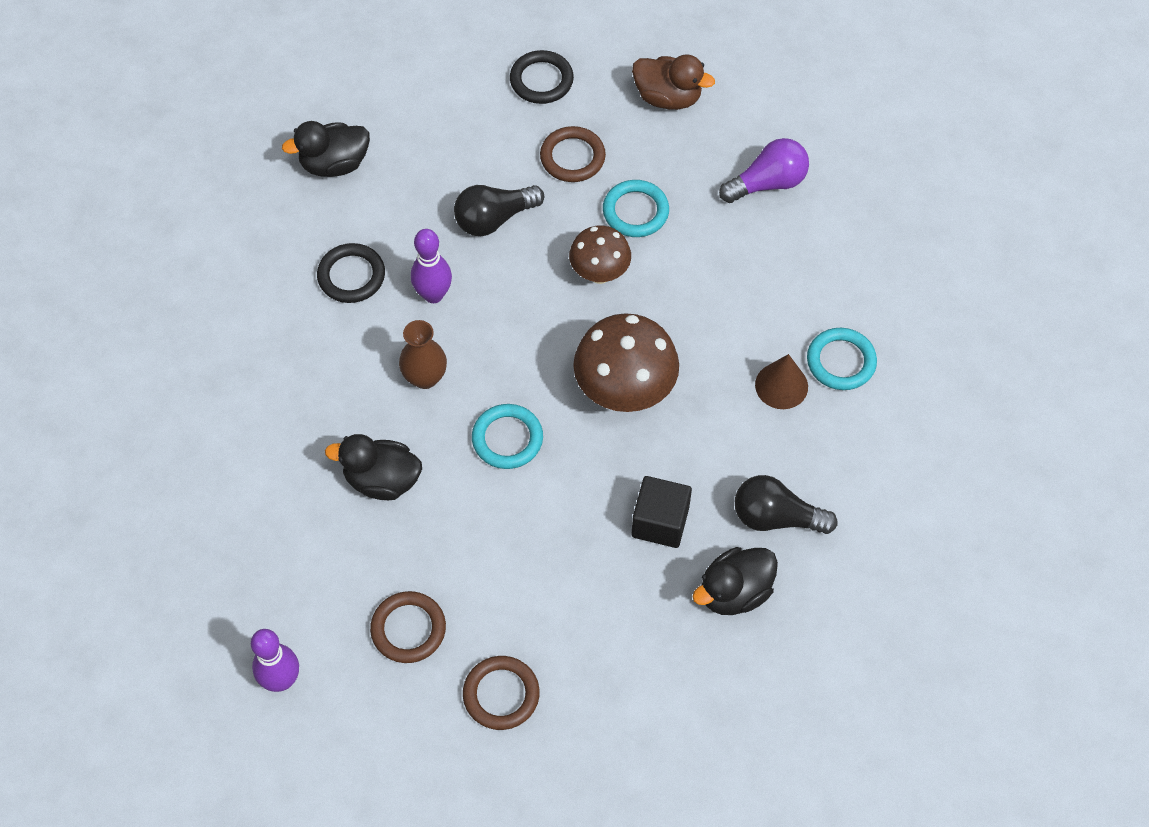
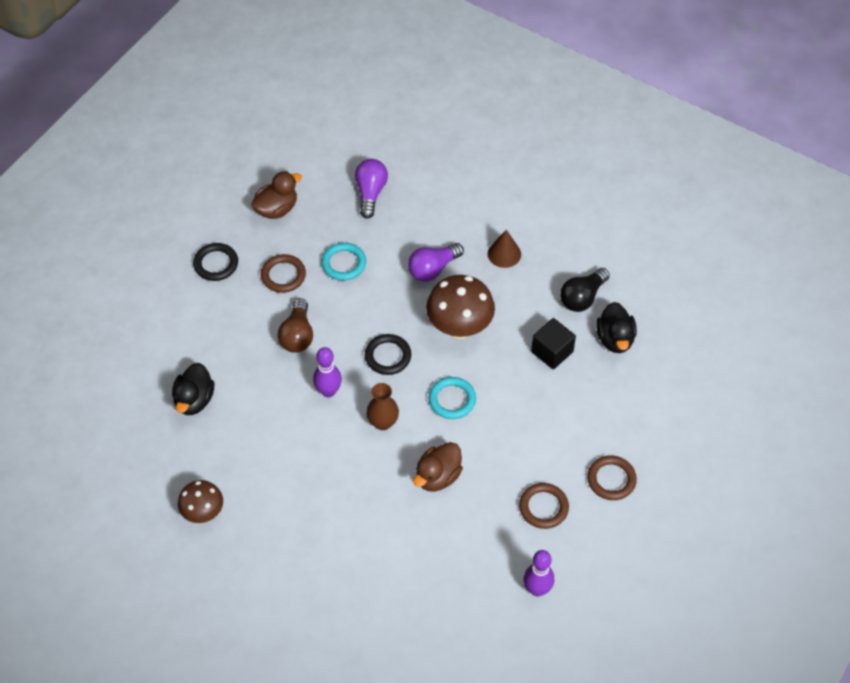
camera: 60 degrees left, 5 degrees down
black ring [317,243,385,303] -> black ring moved to [365,334,411,375]
black duck [325,434,422,500] -> brown duck [413,442,463,492]
black light bulb [454,185,544,236] -> brown light bulb [278,298,313,353]
brown mushroom [569,226,631,284] -> brown mushroom moved to [178,480,223,523]
turquoise ring [807,328,877,390] -> none
none -> purple light bulb [408,243,464,282]

